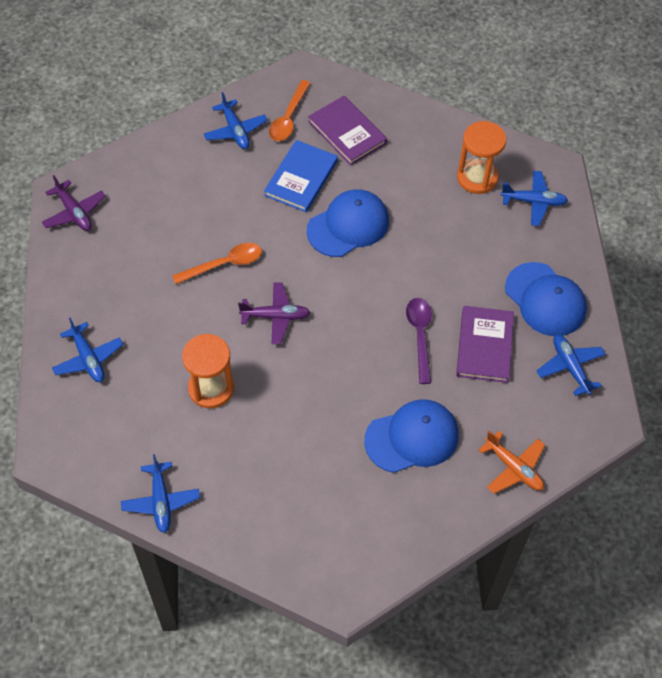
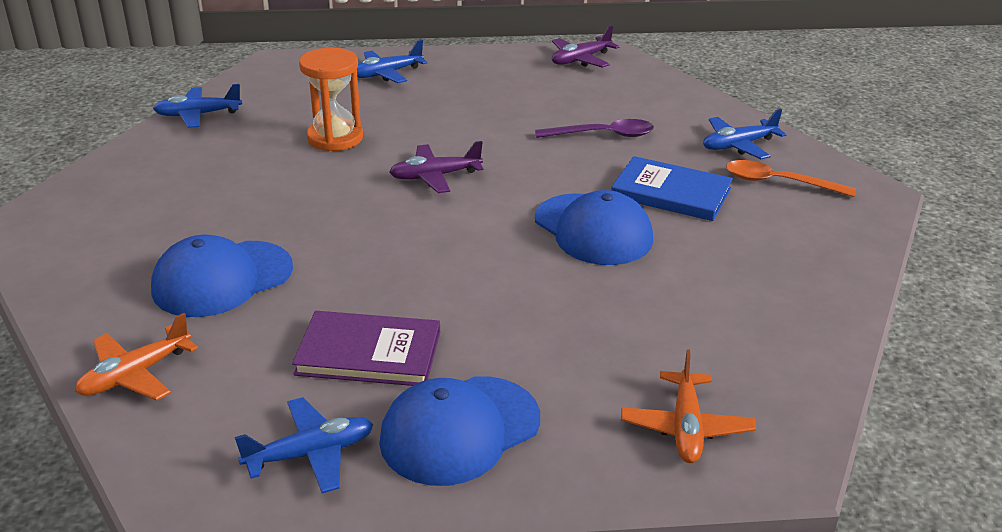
camera: 90 degrees right, 25 degrees down
orange spoon [172,243,262,284] -> none
purple plane [238,282,310,344] -> purple plane turned 75 degrees clockwise [389,141,483,193]
purple book [308,96,387,165] -> none
blue cap [364,399,459,473] -> blue cap turned 75 degrees clockwise [151,235,293,317]
purple spoon [406,298,432,384] -> purple spoon moved to [535,119,654,138]
orange hourglass [457,121,506,194] -> none
blue plane [501,171,568,226] -> orange plane [621,349,756,463]

